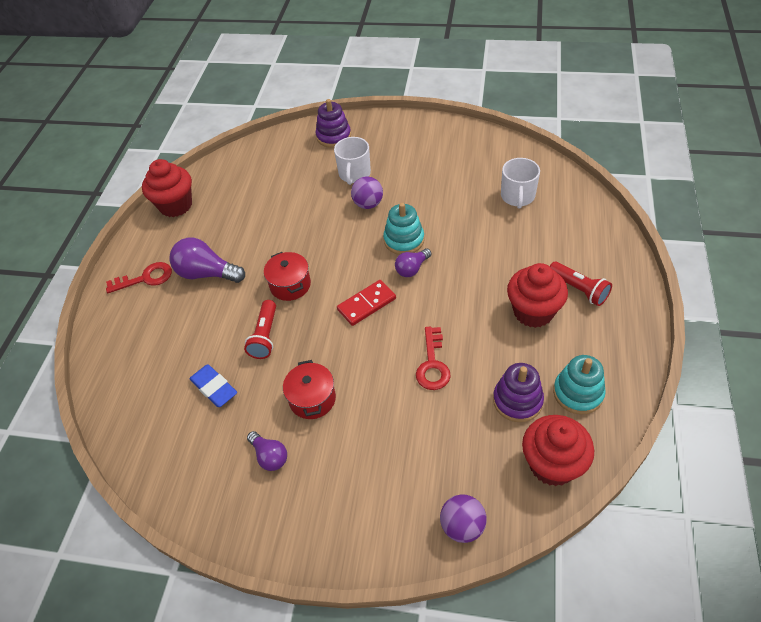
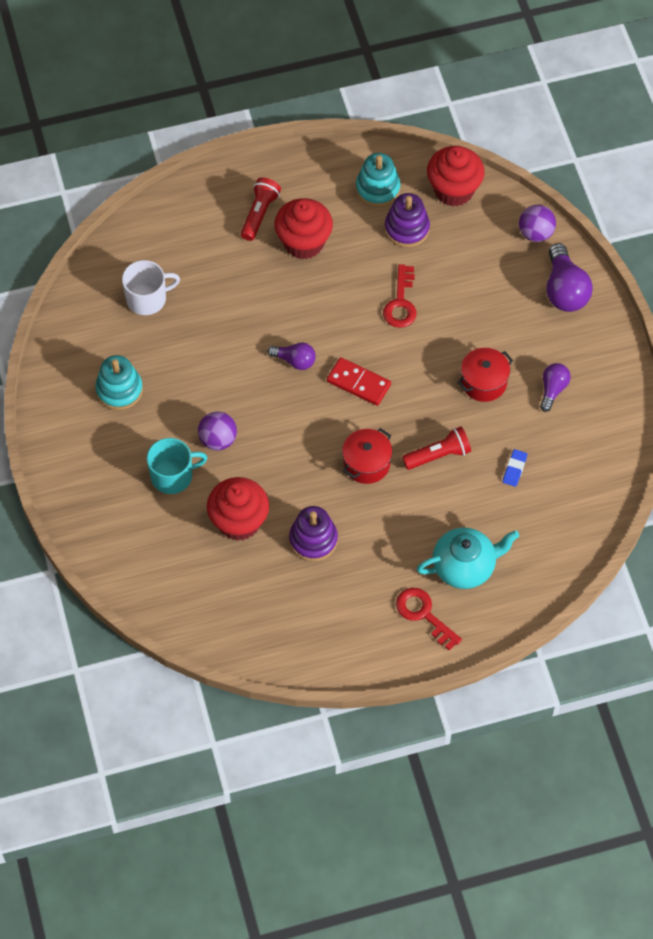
camera: 120 degrees left, 10 degrees up
red cupcake [142,159,192,217] -> red cupcake moved to [207,477,269,541]
purple light bulb [169,238,245,283] -> purple light bulb moved to [546,243,593,312]
blue eraser [189,364,237,407] -> blue eraser [503,449,527,487], size x0.64
purple stacking toy [316,99,351,148] -> purple stacking toy moved to [289,506,338,561]
white mug [334,137,371,185] -> turquoise mug [147,438,208,494]
turquoise stacking toy [383,203,424,255] -> turquoise stacking toy moved to [95,355,143,410]
red key [416,327,451,390] -> red key turned 120 degrees clockwise [383,264,416,328]
none -> turquoise teapot [417,528,519,589]

